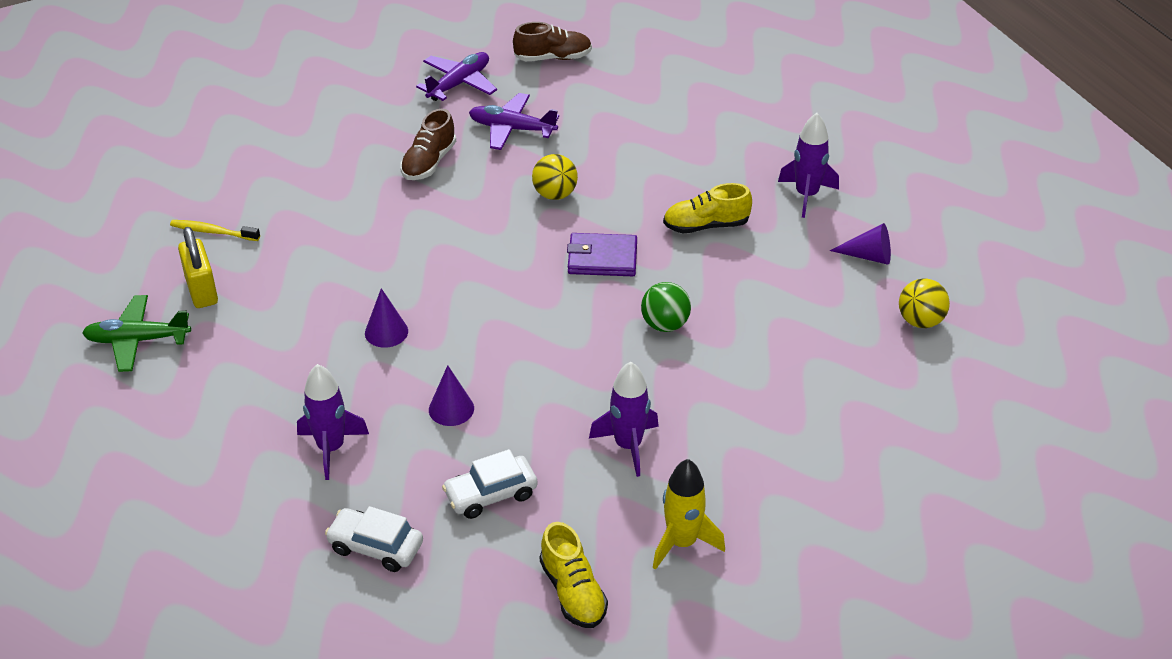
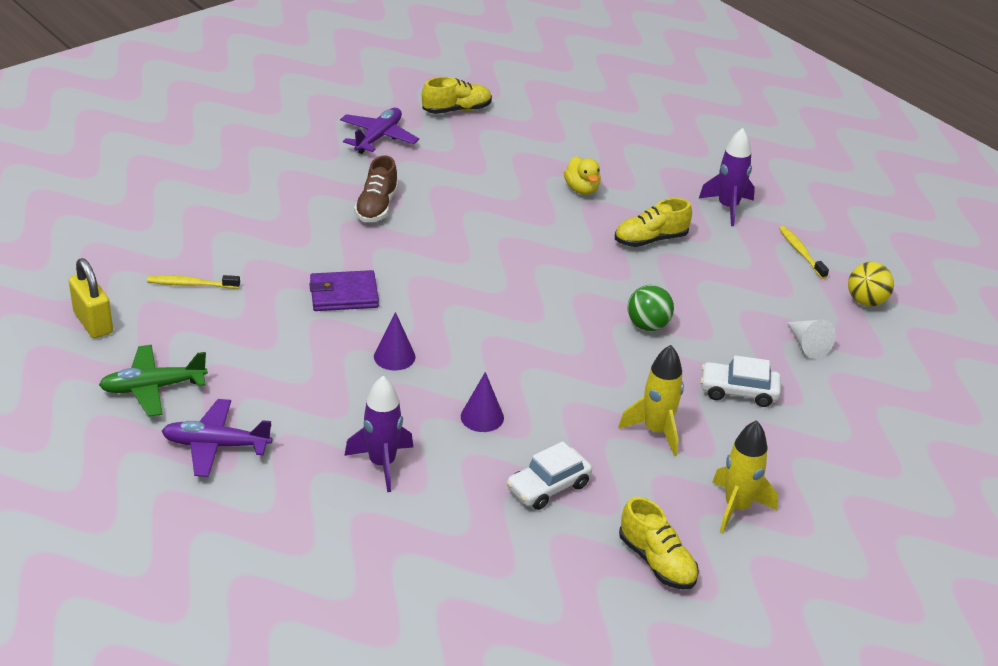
camera: 15 degrees left, 5 degrees down
yellow padlock [178,227,218,308] -> yellow padlock moved to [69,258,113,338]
white car [325,506,423,572] -> white car moved to [700,355,781,407]
purple plane [469,93,559,150] -> purple plane moved to [162,399,272,477]
brown shoe [513,22,592,61] -> yellow shoe [422,77,492,114]
yellow ball [532,154,578,200] -> none
purple wallet [567,233,637,276] -> purple wallet moved to [309,270,379,311]
purple rocket [589,362,659,477] -> yellow rocket [618,345,684,456]
purple cone [830,223,891,265] -> yellow toothbrush [779,226,829,279]
none -> yellow duck [564,156,601,195]
none -> white cone [787,320,836,358]

